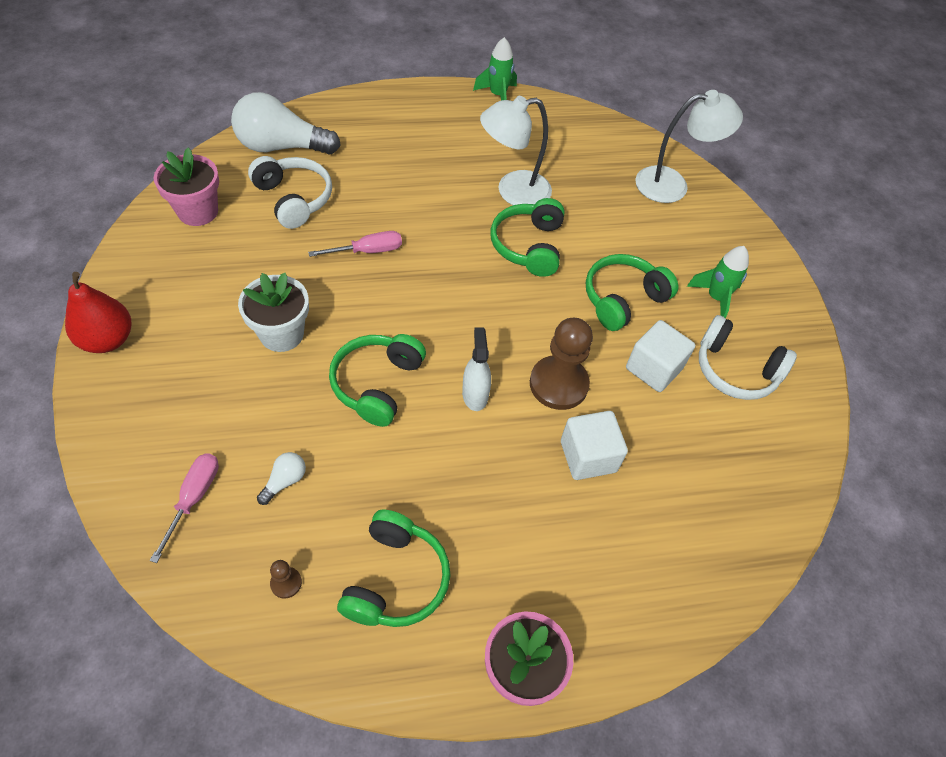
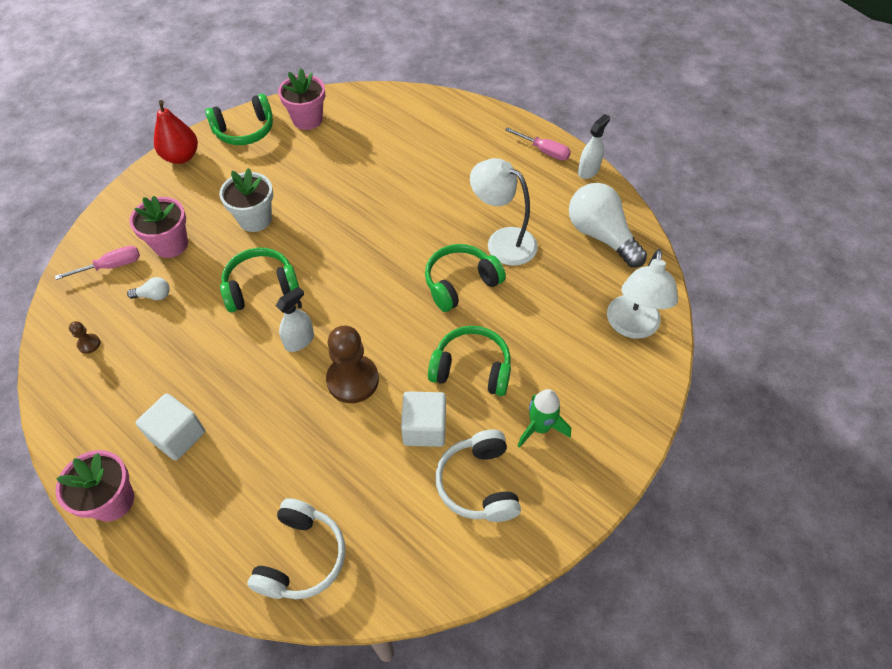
camera: 55 degrees right, 0 degrees up
white light bulb [231,92,341,155] -> white light bulb moved to [569,183,647,268]
white headphones [248,156,332,229] -> white headphones moved to [247,498,345,599]
pink screwdriver [308,231,402,257] -> pink screwdriver moved to [505,127,571,160]
green headphones [337,510,451,627] -> green headphones moved to [205,94,273,145]
green rocket [473,37,517,101] -> white spray bottle [578,114,610,179]
white cube [561,411,628,480] -> white cube moved to [136,393,205,460]
white lamp [635,90,743,203] -> white lamp turned 60 degrees clockwise [607,249,678,339]
none -> pink flower pot [129,196,188,258]

